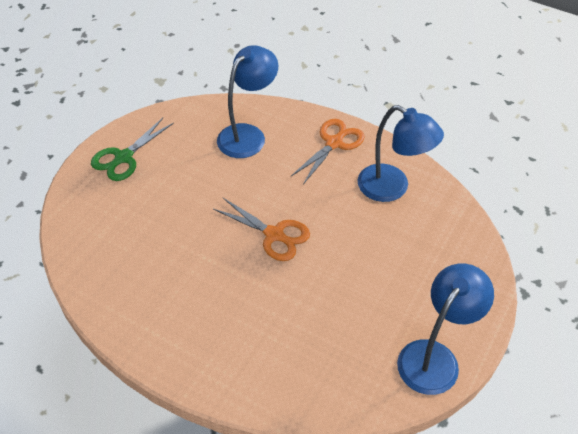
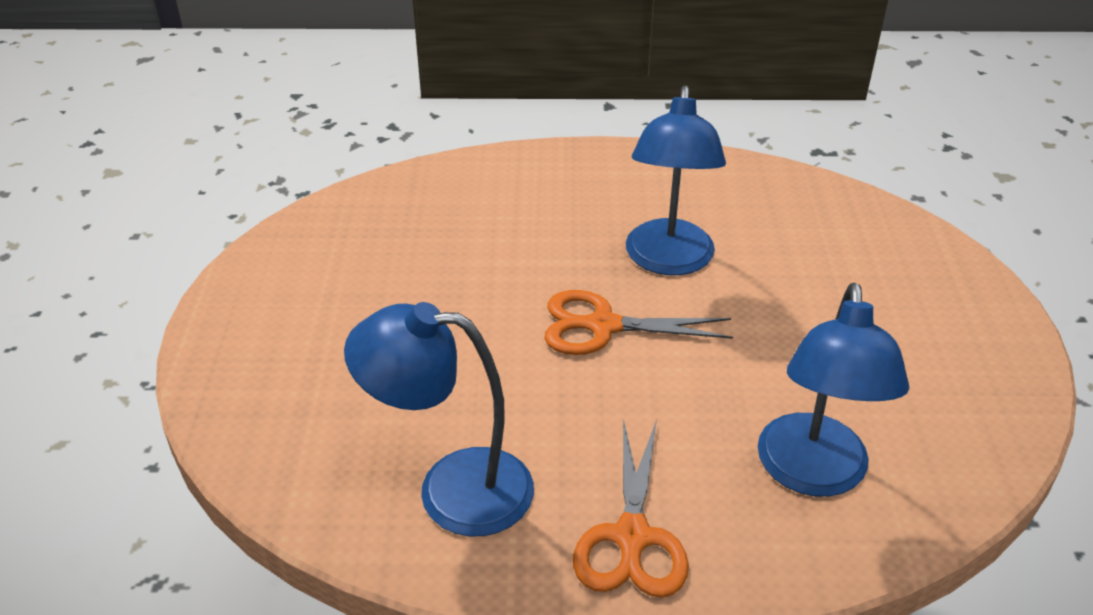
camera: 150 degrees right, 10 degrees down
green scissors [91,118,174,181] -> none
blue lamp [397,263,494,395] -> blue lamp moved to [626,85,726,275]

